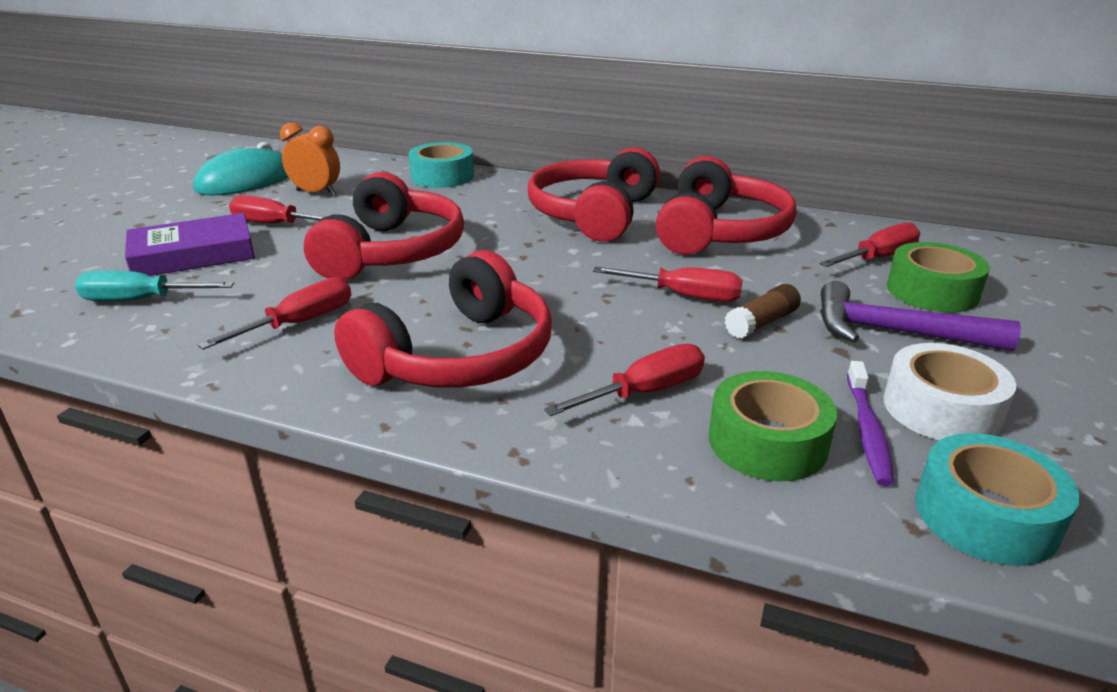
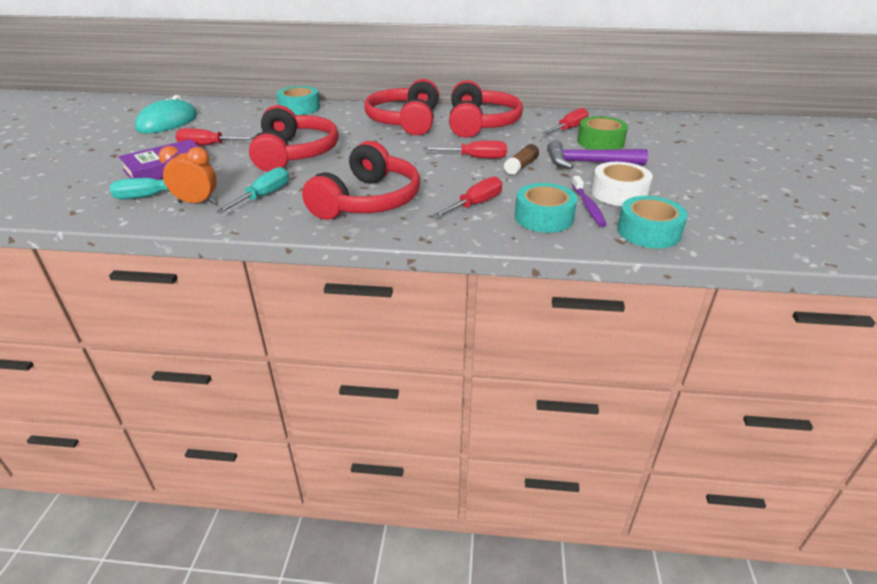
camera: 15 degrees left, 5 degrees up
red screwdriver [197,277,351,350] -> turquoise screwdriver [216,167,289,214]
orange clock [280,123,340,196] -> orange clock moved to [159,146,217,204]
green tape [709,371,837,481] -> turquoise tape [515,183,577,233]

